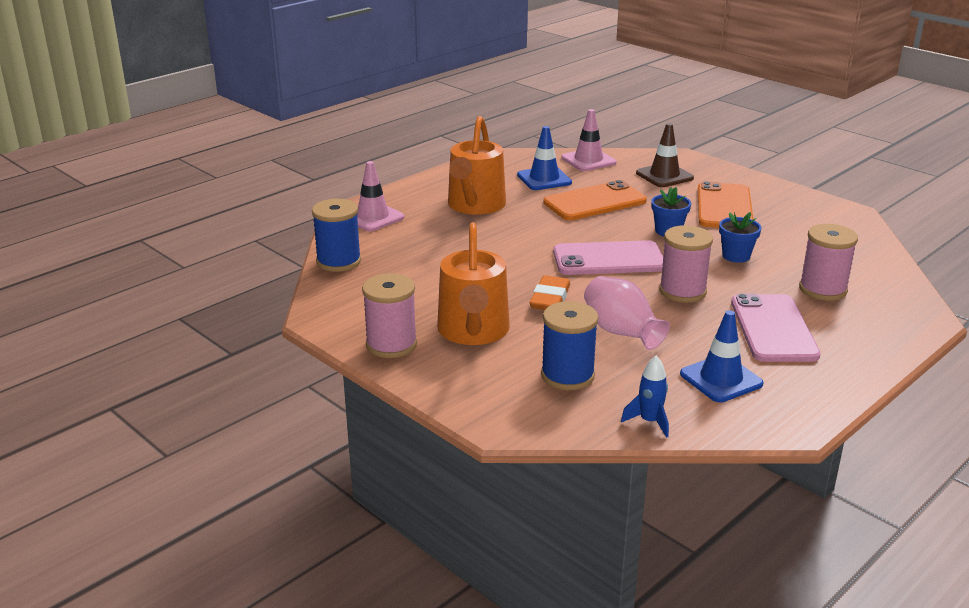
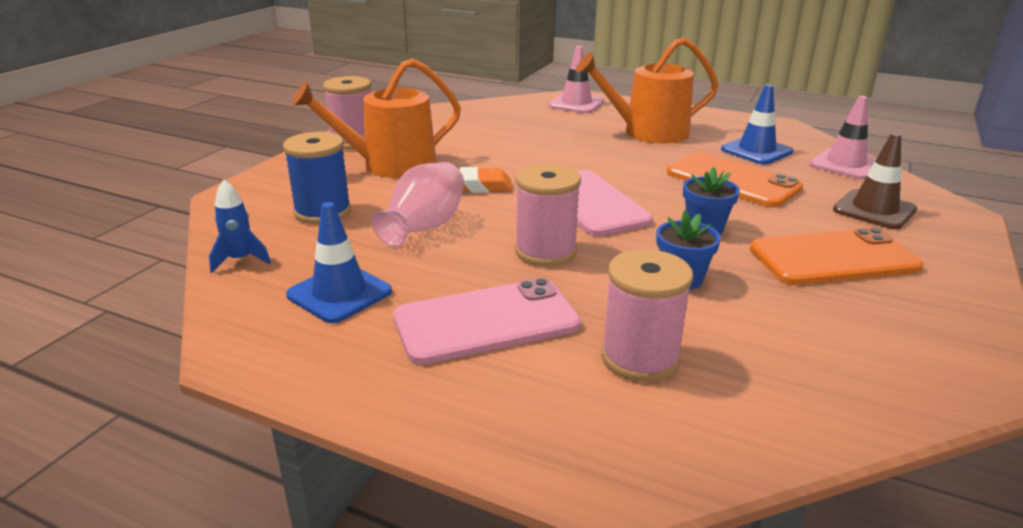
camera: 70 degrees right, 0 degrees up
blue spool [312,199,361,272] -> none

